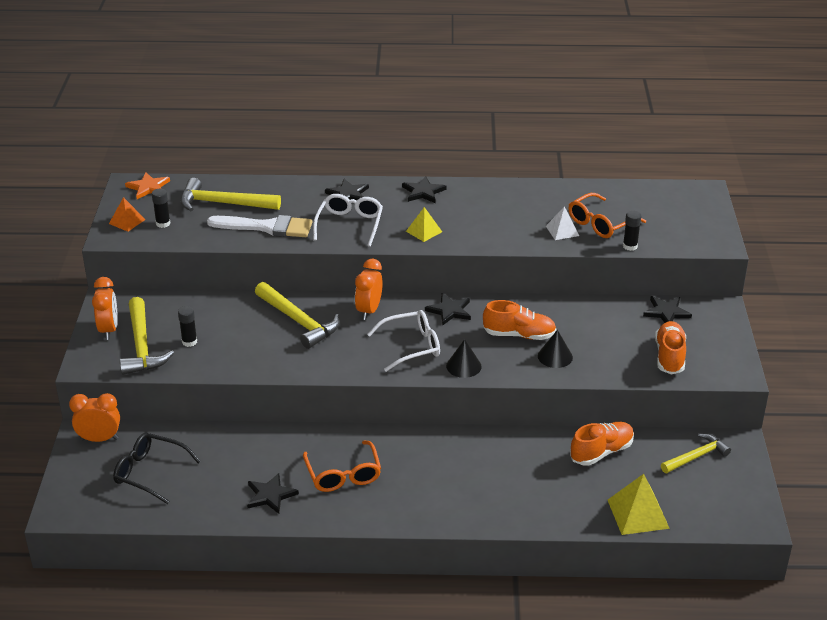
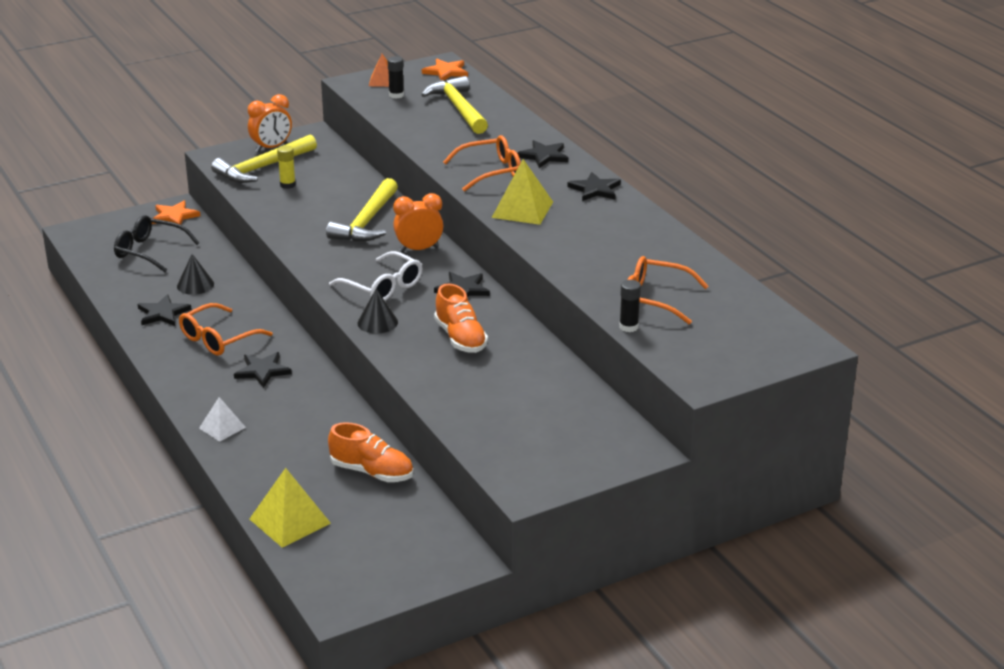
camera: 60 degrees right, 5 degrees down
orange clock [69,393,120,442] -> orange star [152,200,201,225]
black glasses [113,433,201,504] -> black glasses turned 60 degrees counterclockwise [114,215,199,272]
black glue stick [178,306,197,347] -> yellow glue stick [277,145,296,189]
white brush [207,215,312,237] -> none
white glasses [313,194,383,247] -> orange glasses [443,135,521,192]
yellow pyramid [406,207,442,242] -> yellow pyramid [492,159,553,225], size x1.64
black cone [538,330,573,368] -> black cone moved to [177,254,214,295]
white pyramid [546,206,579,240] -> white pyramid moved to [199,397,246,442]
black star [643,296,692,323] -> black star moved to [234,352,292,388]
orange shoe [655,321,686,375] -> none
yellow hammer [661,434,731,473] -> none

